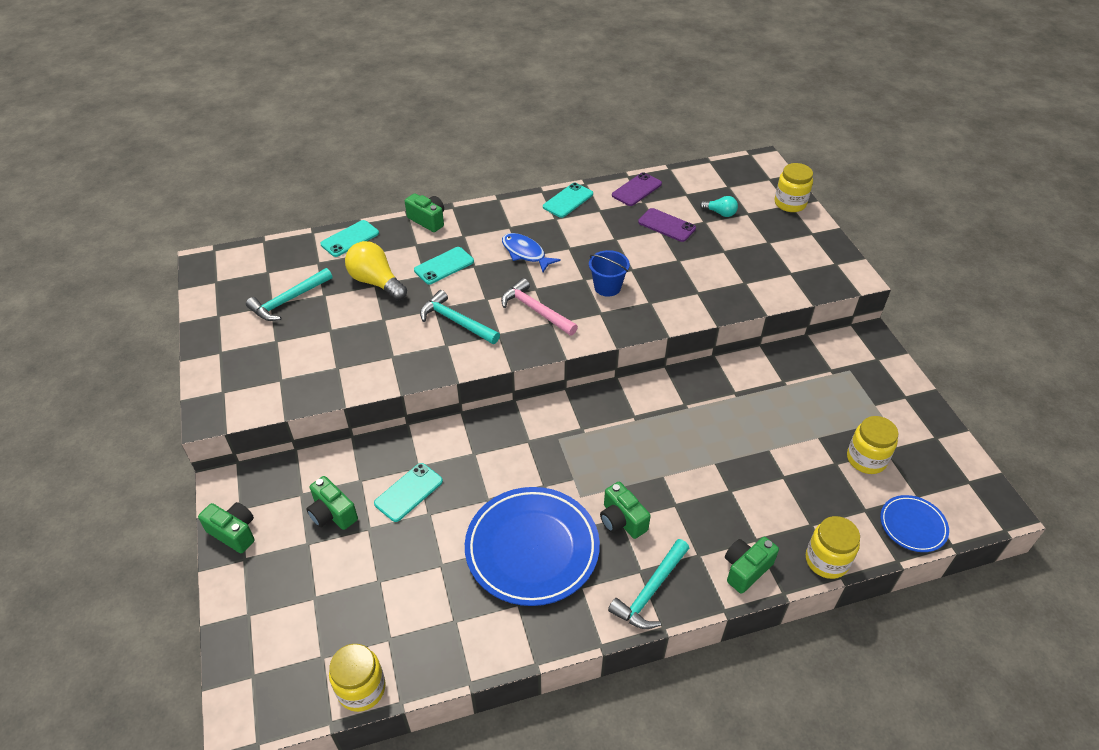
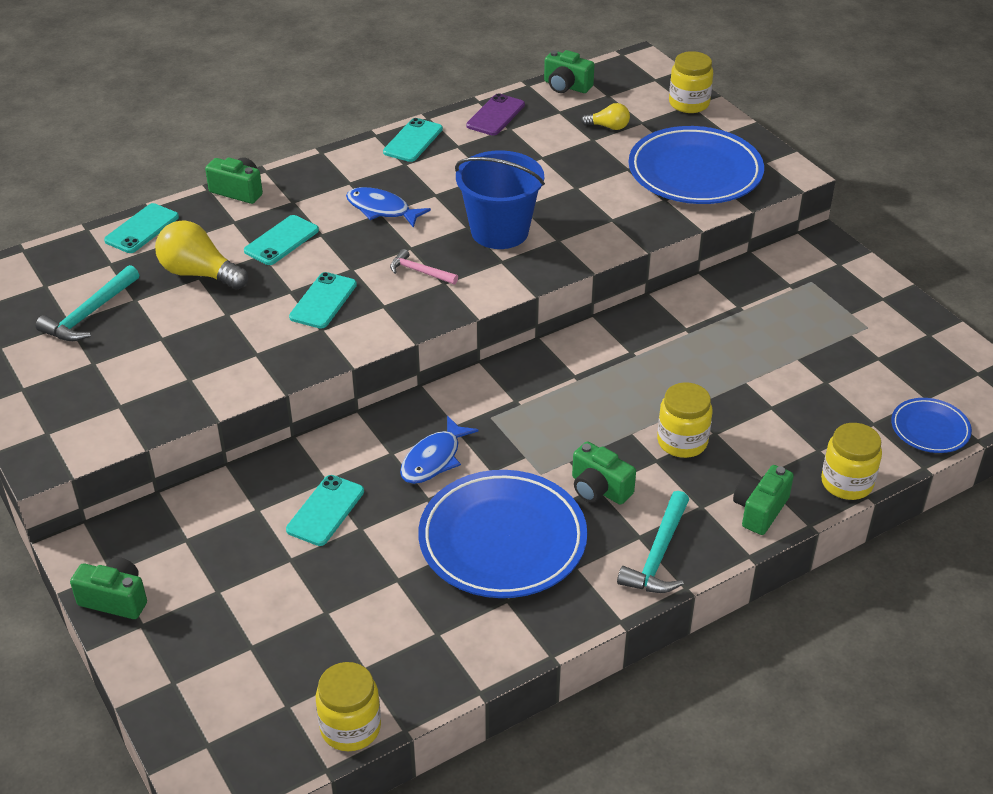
camera: 15 degrees left, 5 degrees down
green camera [306,476,358,530] -> green camera moved to [544,50,595,93]
turquoise hammer [420,290,500,344] -> turquoise phone [289,272,357,329]
pink hammer [501,278,578,336] -> pink hammer [390,249,458,285], size x0.63
blue bucket [589,250,630,297] -> blue bucket [455,150,545,249], size x1.68
purple phone [638,208,696,242] -> none
turquoise light bulb [700,196,738,217] -> yellow light bulb [581,103,630,130]
yellow jar [847,416,899,474] -> yellow jar moved to [657,382,712,458]
none -> blue fish [400,416,478,484]
none -> blue plate [629,126,764,204]

